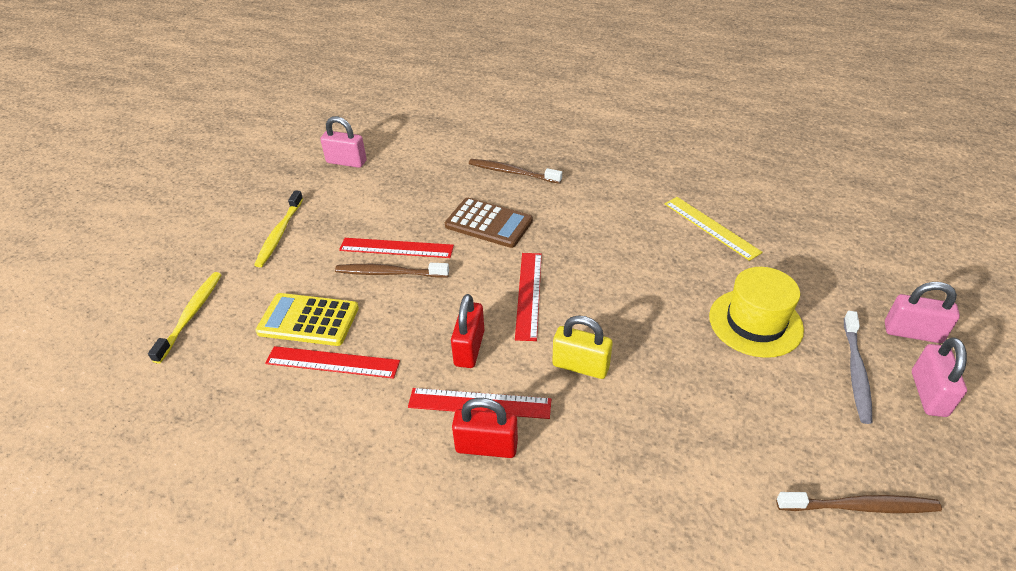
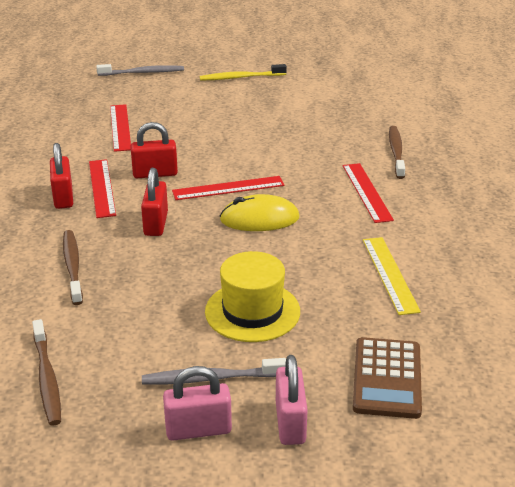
camera: 70 degrees right, 10 degrees down
yellow toothbrush [148,272,222,364] -> grey toothbrush [96,64,184,76]
yellow calculator [255,293,359,346] -> none
pink padlock [320,116,367,168] -> none
brown toothbrush [335,263,449,278] -> brown toothbrush moved to [63,230,83,305]
red ruler [339,238,454,258] -> red ruler moved to [343,163,394,223]
brown calculator [445,198,533,248] -> brown calculator moved to [353,337,422,419]
yellow padlock [552,315,613,379] -> red padlock [141,168,168,236]
yellow ruler [664,197,763,261] -> yellow ruler turned 45 degrees counterclockwise [363,237,421,315]
none -> yellow mouse [220,194,300,231]

